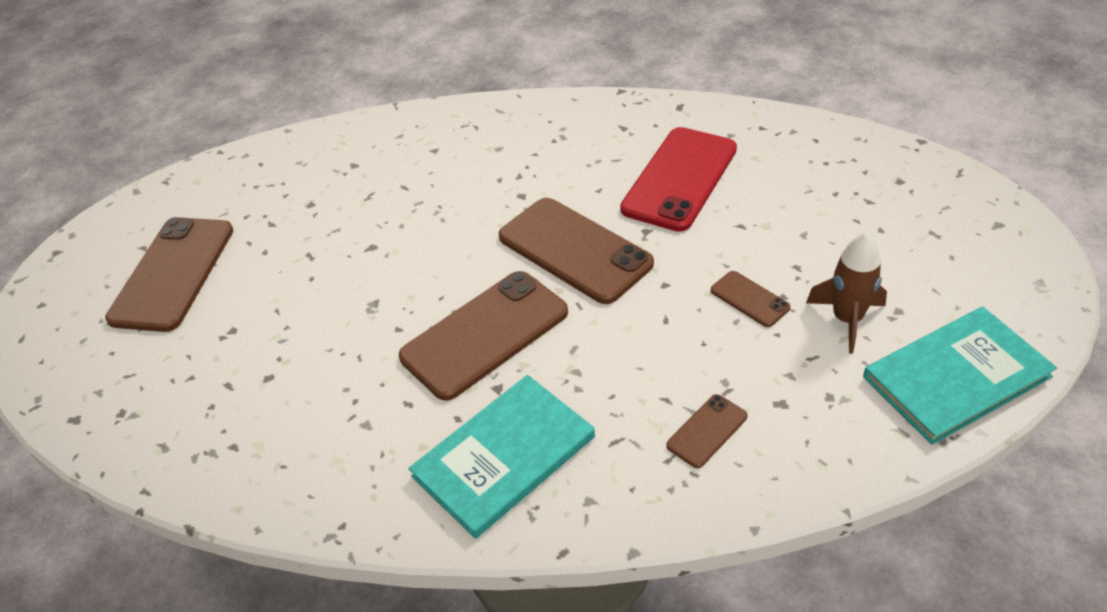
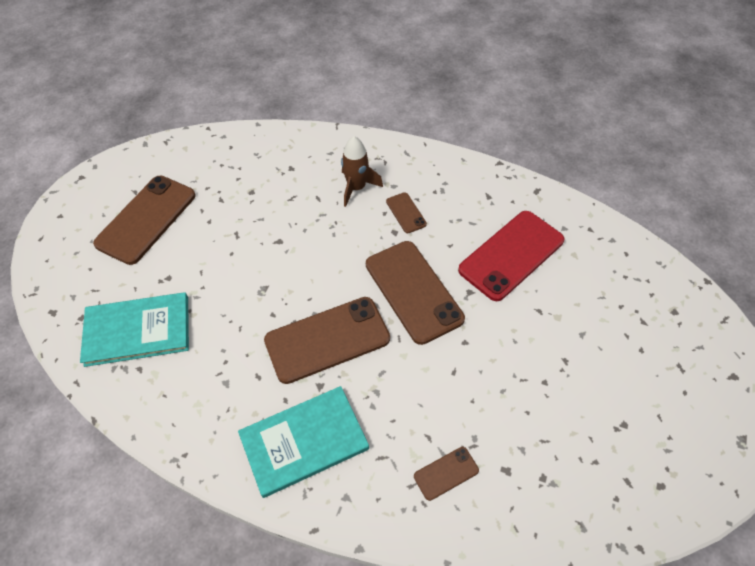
camera: 15 degrees right, 10 degrees up
brown phone [711,271,790,327] -> brown phone moved to [386,192,427,233]
brown rocket [806,233,887,354] -> brown rocket moved to [341,136,383,207]
turquoise book [863,307,1057,445] -> turquoise book moved to [80,292,189,367]

